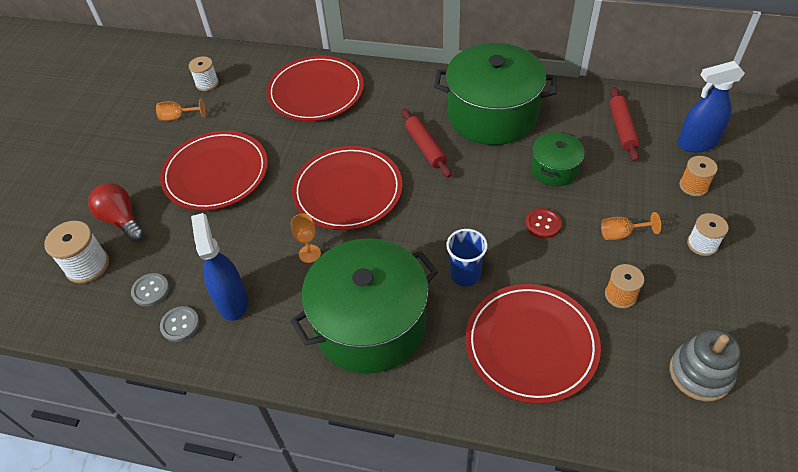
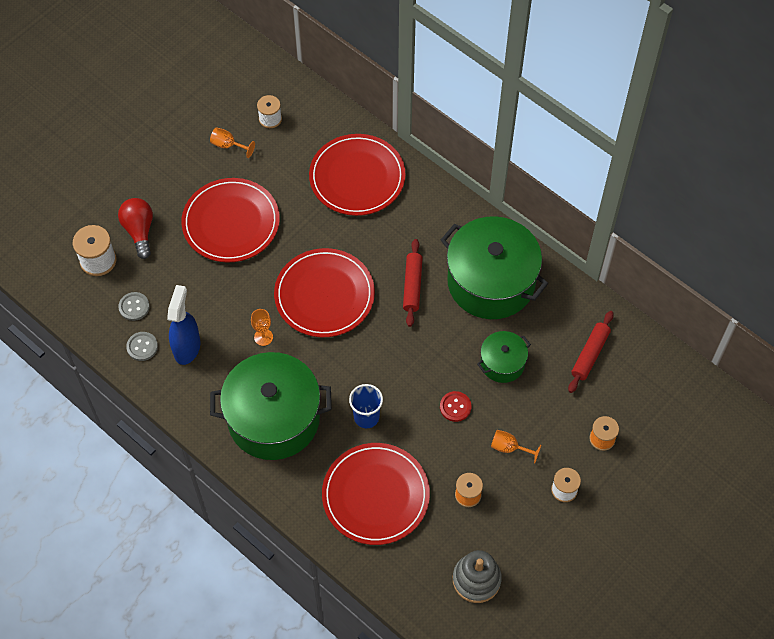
camera: 25 degrees right, 10 degrees up
blue spray bottle [677,61,745,152] -> none

